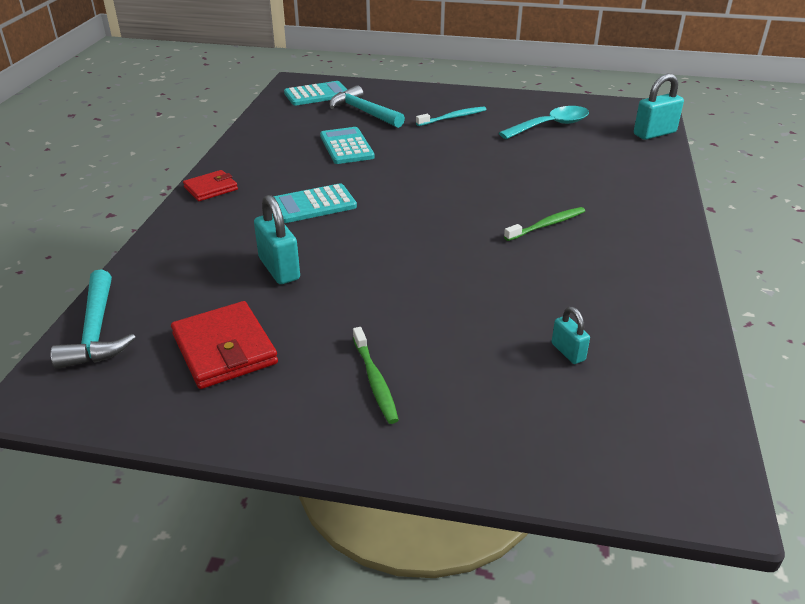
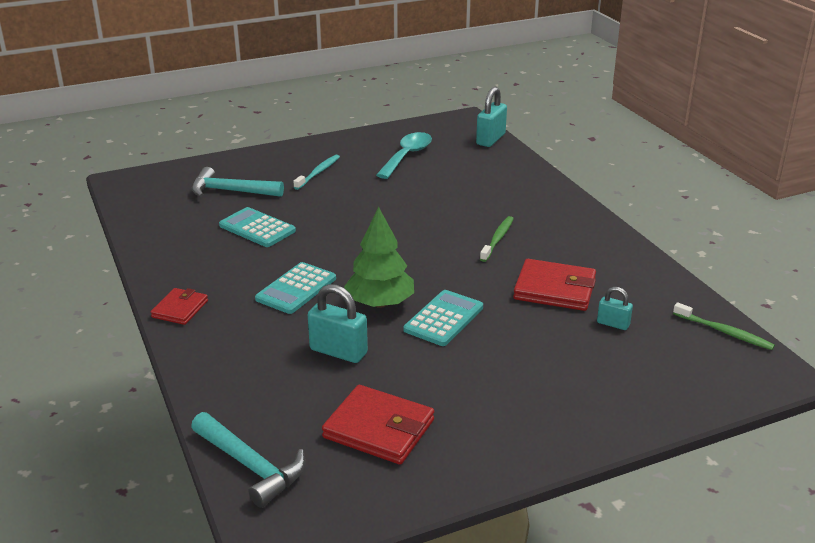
camera: 35 degrees left, 5 degrees down
turquoise calculator [284,81,347,106] -> turquoise calculator moved to [404,290,483,346]
green toothbrush [353,327,399,424] -> green toothbrush moved to [673,302,775,350]
none -> green tree [344,207,414,308]
none -> red wallet [513,259,596,311]

